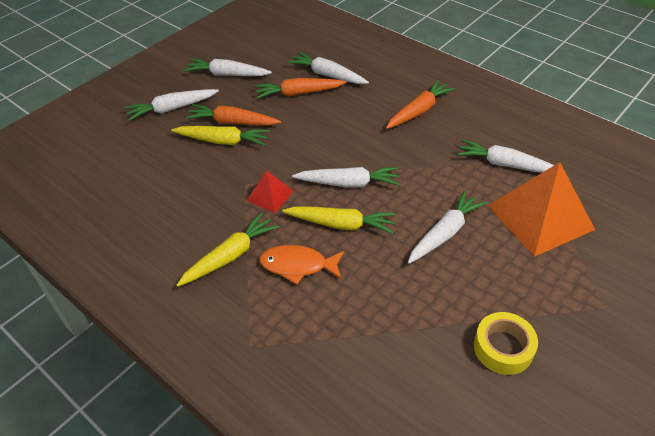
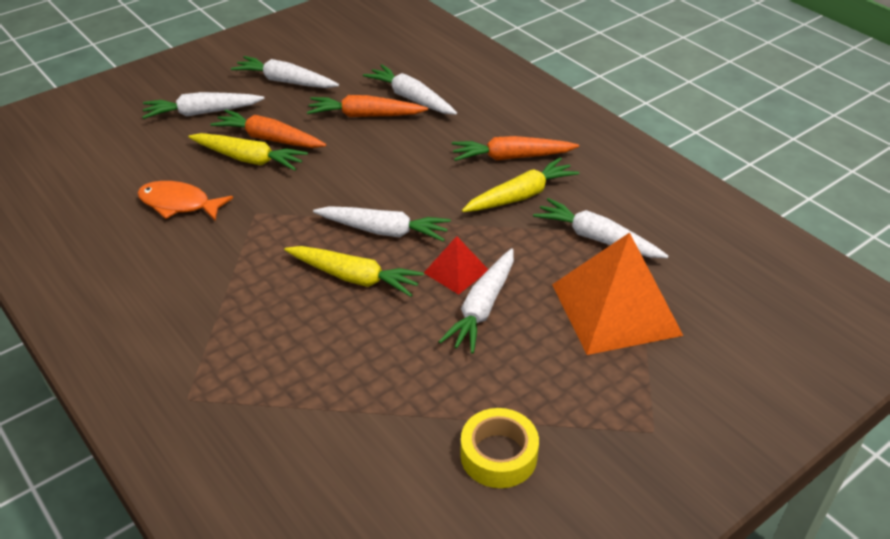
camera: 10 degrees right, 5 degrees down
yellow carrot [176,212,279,287] -> yellow carrot moved to [462,157,580,212]
red pyramid [246,171,294,213] -> red pyramid moved to [424,236,488,295]
orange fish [259,245,344,285] -> orange fish moved to [137,181,233,221]
orange carrot [386,80,455,129] -> orange carrot turned 150 degrees counterclockwise [452,136,579,161]
white carrot [408,190,487,264] -> white carrot turned 150 degrees clockwise [439,248,514,354]

